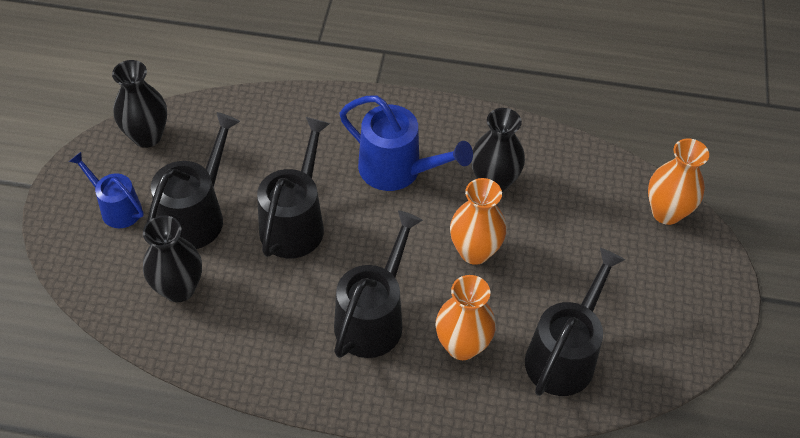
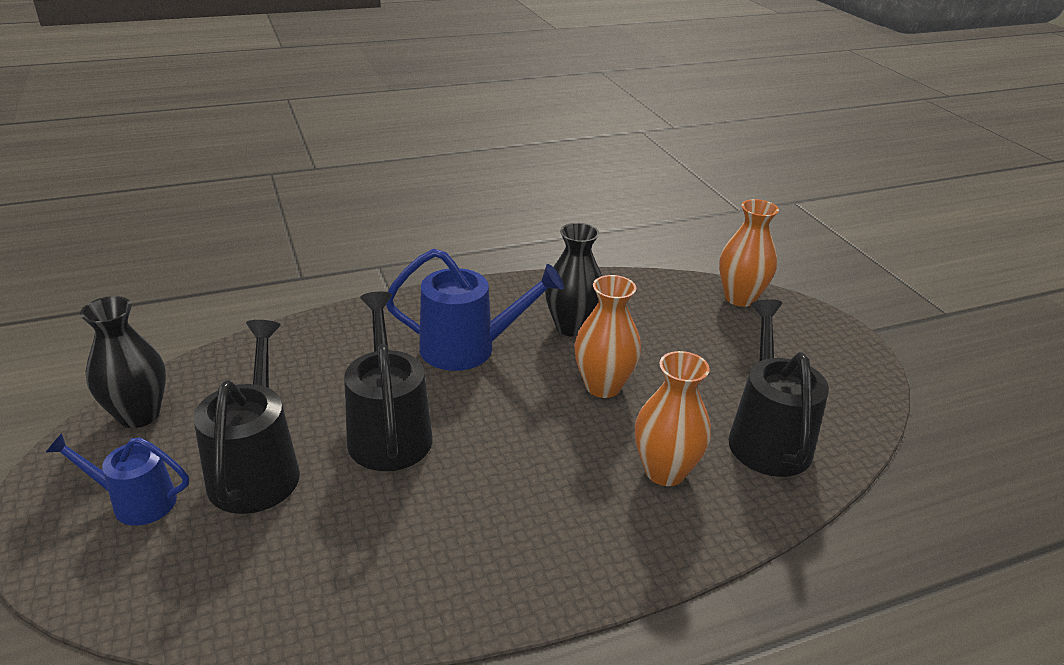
camera: 30 degrees left, 20 degrees down
black vase [143,215,202,302] -> none
black watering can [334,210,423,358] -> none

